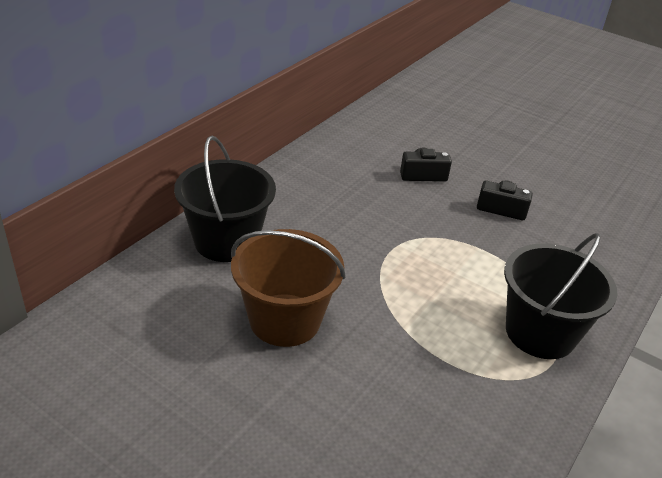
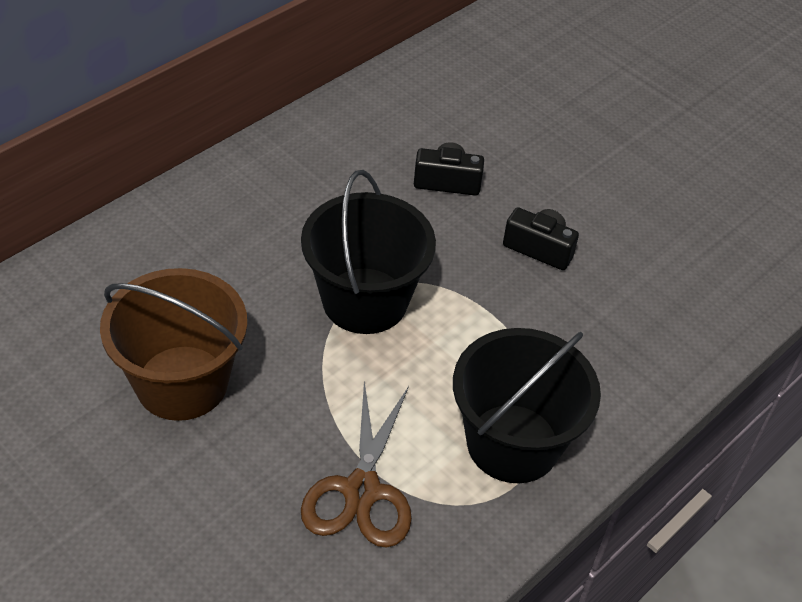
camera: 10 degrees right, 10 degrees up
black bucket [174,136,276,262] -> black bucket moved to [301,170,436,334]
none -> brown scissors [301,381,412,548]

